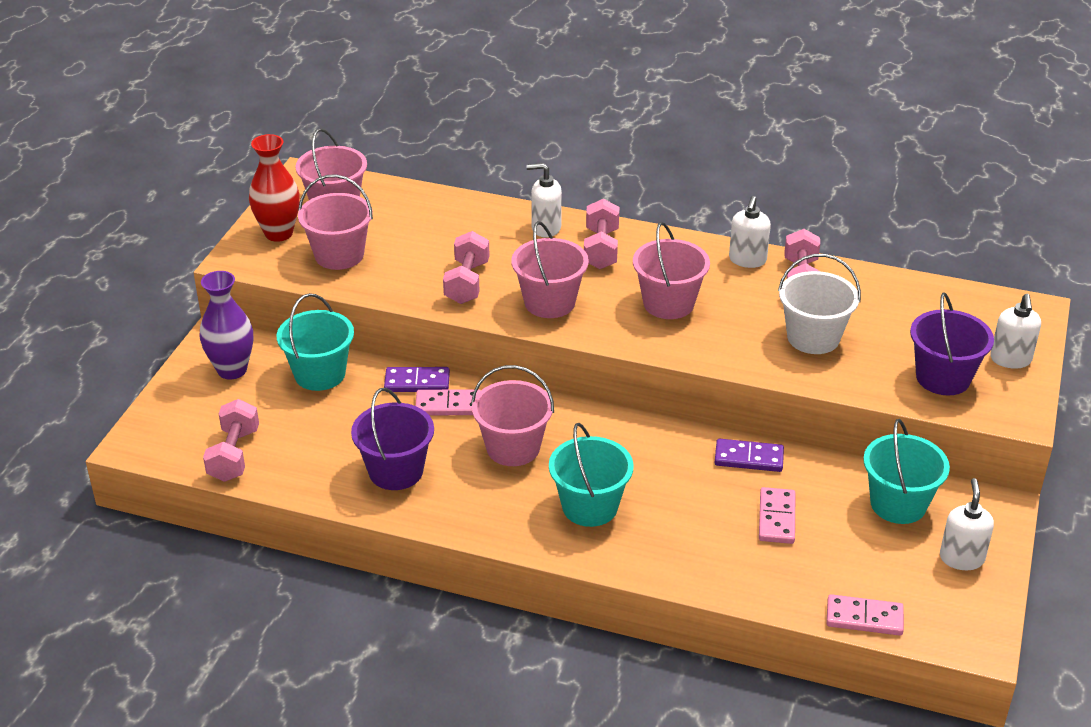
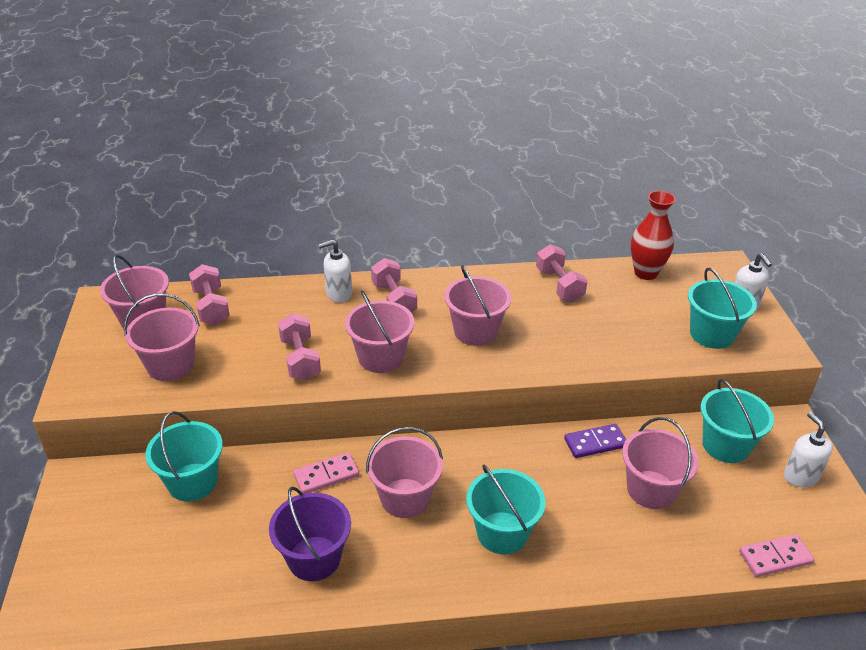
camera: 25 degrees left, 0 degrees up
purple vase [199,271,253,380] -> none
pink dumbbell [203,399,259,482] -> pink dumbbell moved to [189,264,230,325]
red vase [249,134,300,242] -> red vase moved to [631,191,676,280]
purple domino [384,367,450,392] -> none
white soap dispenser [729,196,771,268] -> none
pink domino [759,487,795,544] -> pink bucket [622,417,699,509]
white bucket [778,254,861,354] -> none
purple bucket [910,293,994,395] -> turquoise bucket [688,268,757,349]

